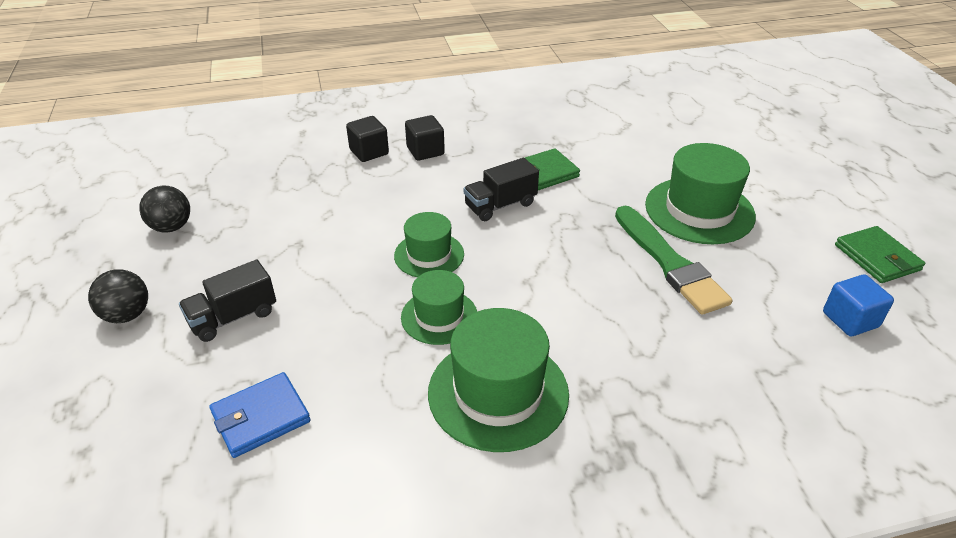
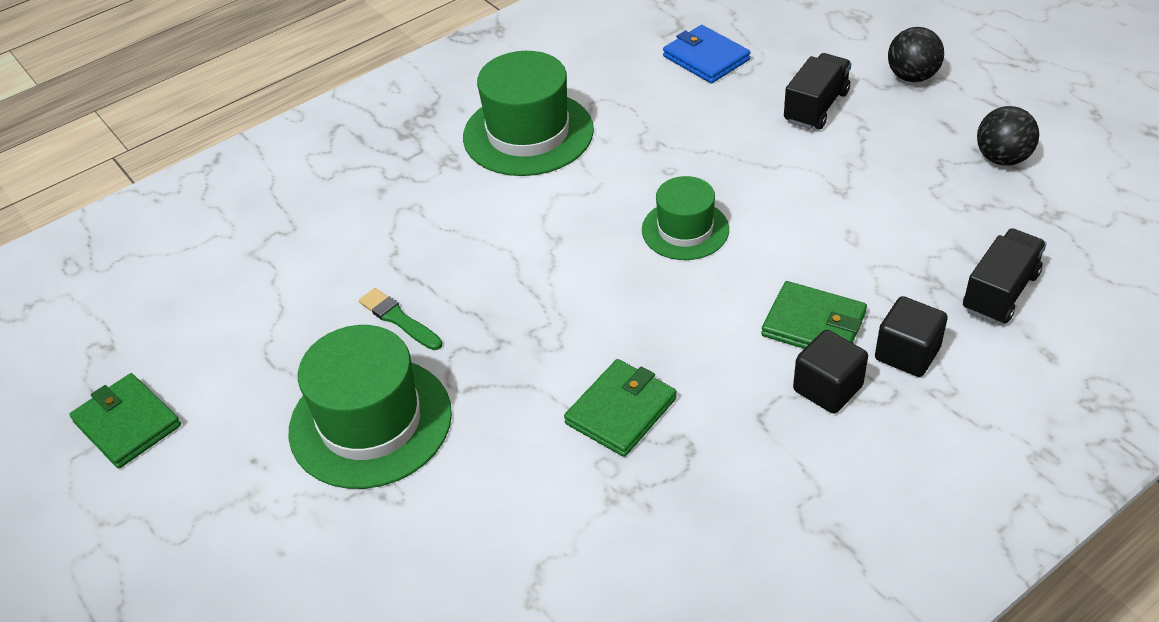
camera: 160 degrees right, 5 degrees up
blue wallet [209,372,311,458] -> blue wallet turned 75 degrees counterclockwise [663,25,751,83]
green hat [401,270,477,345] -> none
black truck [464,158,539,221] -> black truck moved to [963,228,1047,324]
green brush [615,206,732,315] -> green brush [359,288,442,350], size x0.50
blue cube [823,275,894,336] -> none
none -> green wallet [761,281,867,349]

